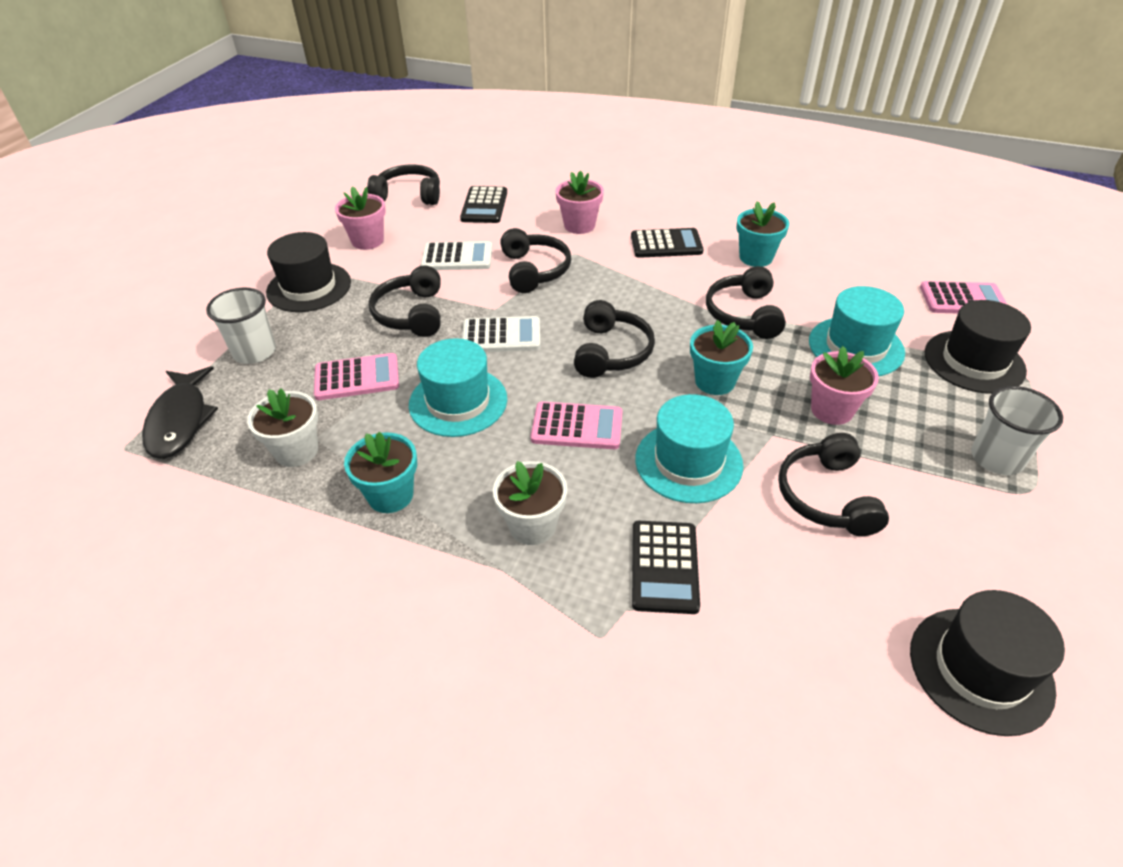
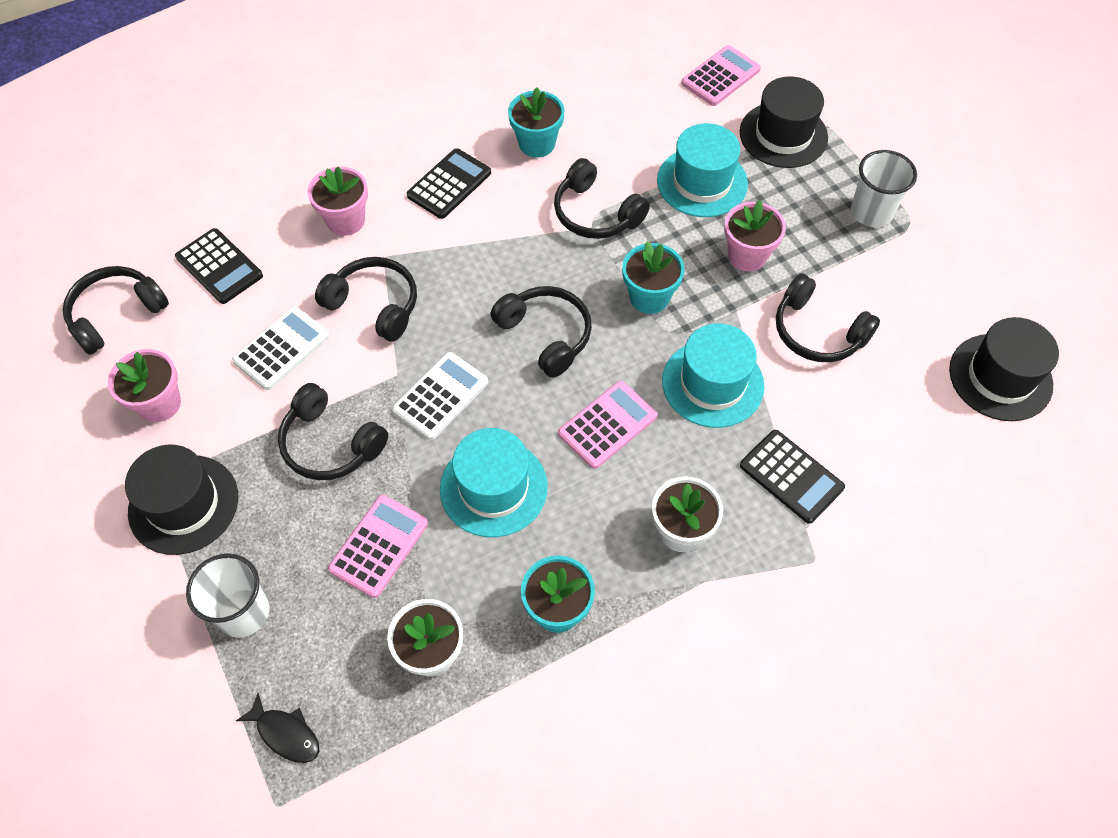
camera: 50 degrees left, 15 degrees up
black fish [142,366,218,459] -> black fish [236,693,319,763], size x0.58

